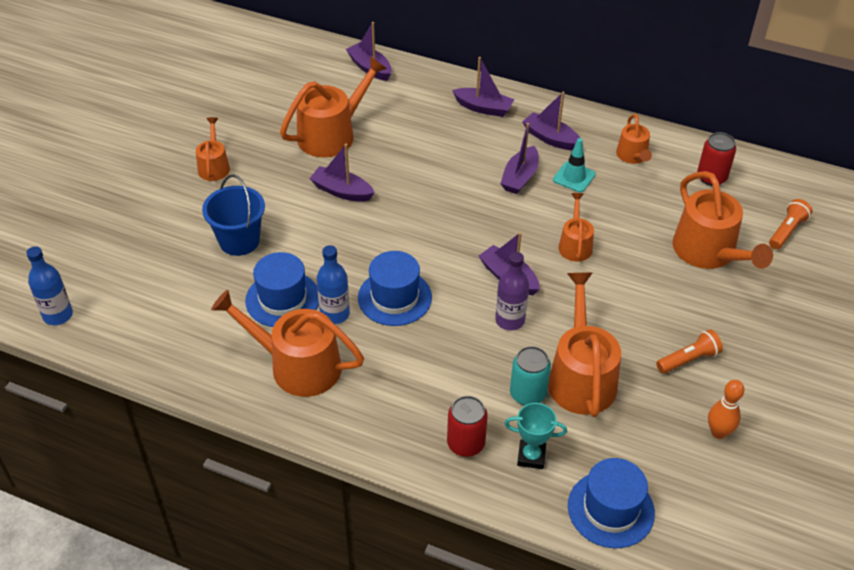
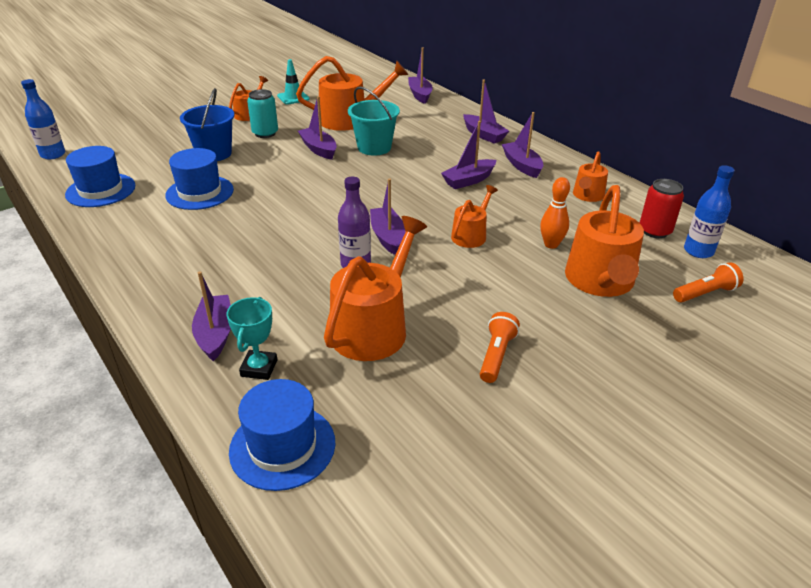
camera: 30 degrees right, 10 degrees down
orange watering can [211,290,364,397] -> none
blue bottle [317,245,350,324] -> blue bottle moved to [684,165,735,258]
blue hat [358,251,432,326] -> blue hat moved to [65,146,136,207]
red can [447,396,488,457] -> purple boat [192,271,231,361]
turquoise trophy [505,403,567,469] -> turquoise trophy turned 60 degrees clockwise [226,297,277,380]
turquoise can [510,346,551,405] -> turquoise can moved to [247,89,278,138]
turquoise traffic cone [553,138,596,192] -> turquoise traffic cone moved to [277,59,310,105]
orange flashlight [656,329,723,373] -> orange flashlight turned 75 degrees counterclockwise [480,312,520,383]
orange bowling pin [708,380,744,439] -> orange bowling pin moved to [540,177,570,249]
none -> turquoise bucket [348,87,400,156]

